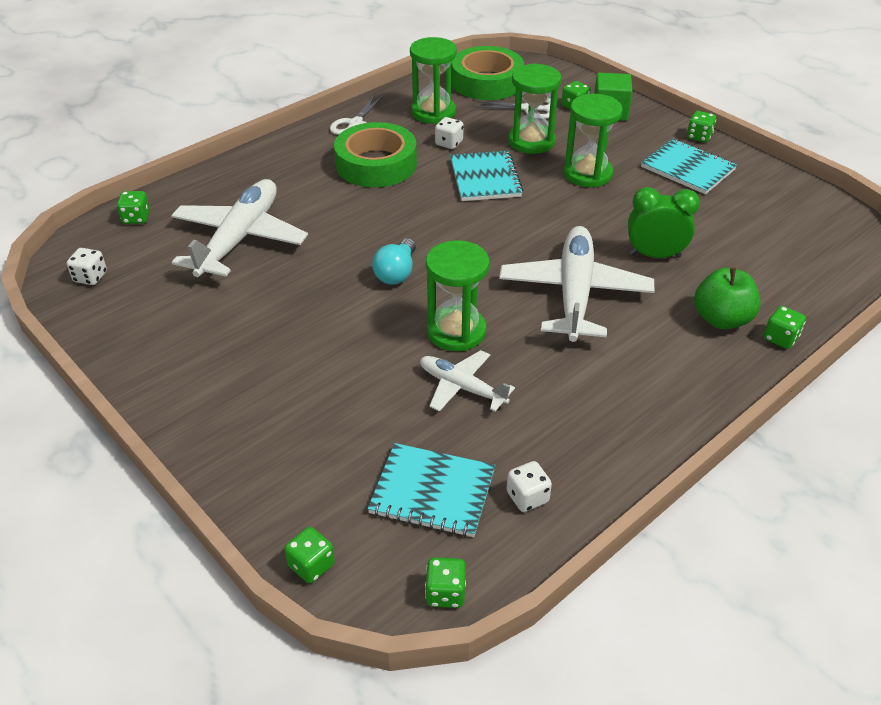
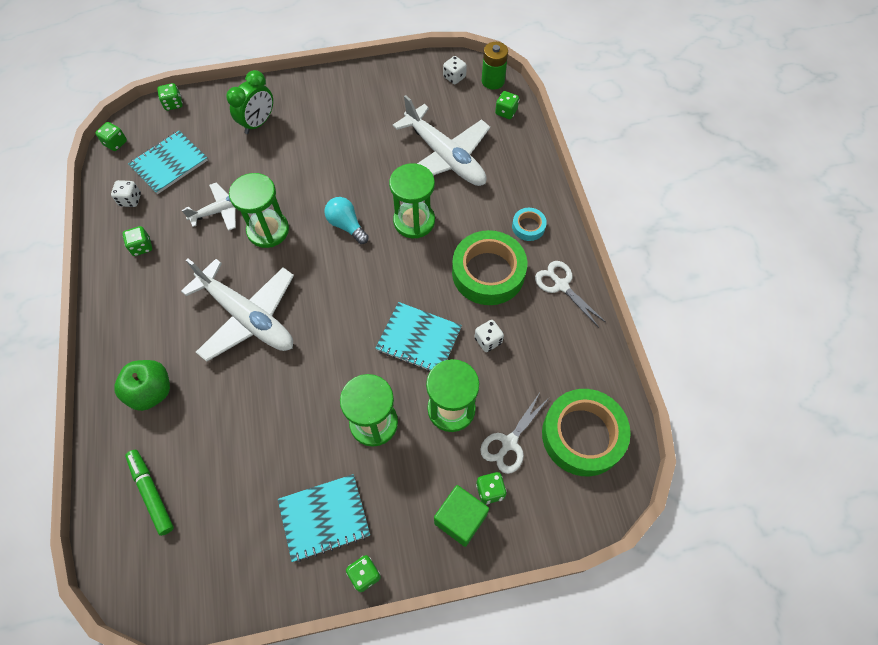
camera: 120 degrees right, 20 degrees up
green hourglass [410,37,457,124] -> green hourglass moved to [389,163,435,238]
green clock [628,187,700,258] -> green clock moved to [226,70,273,134]
green dice [764,306,806,349] -> green dice moved to [123,226,152,256]
none -> green marker [125,450,174,536]
none -> green battery [482,42,508,90]
none -> turquoise tape [512,208,547,241]

